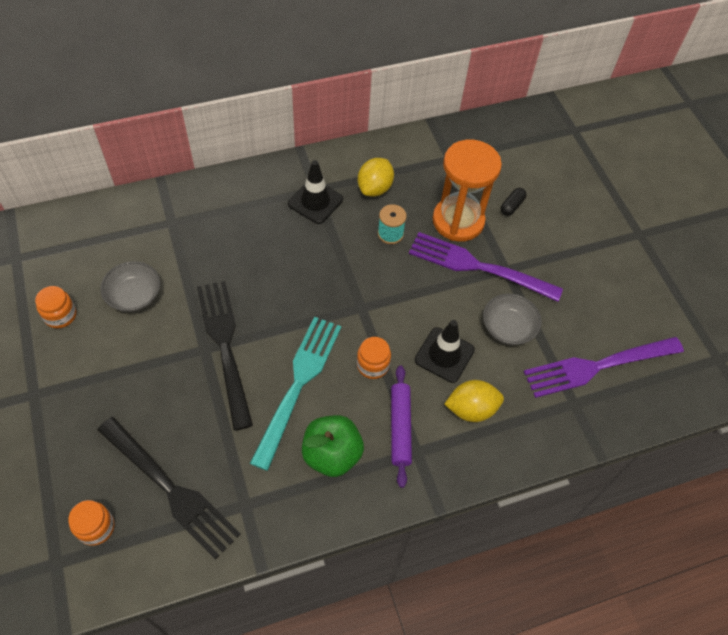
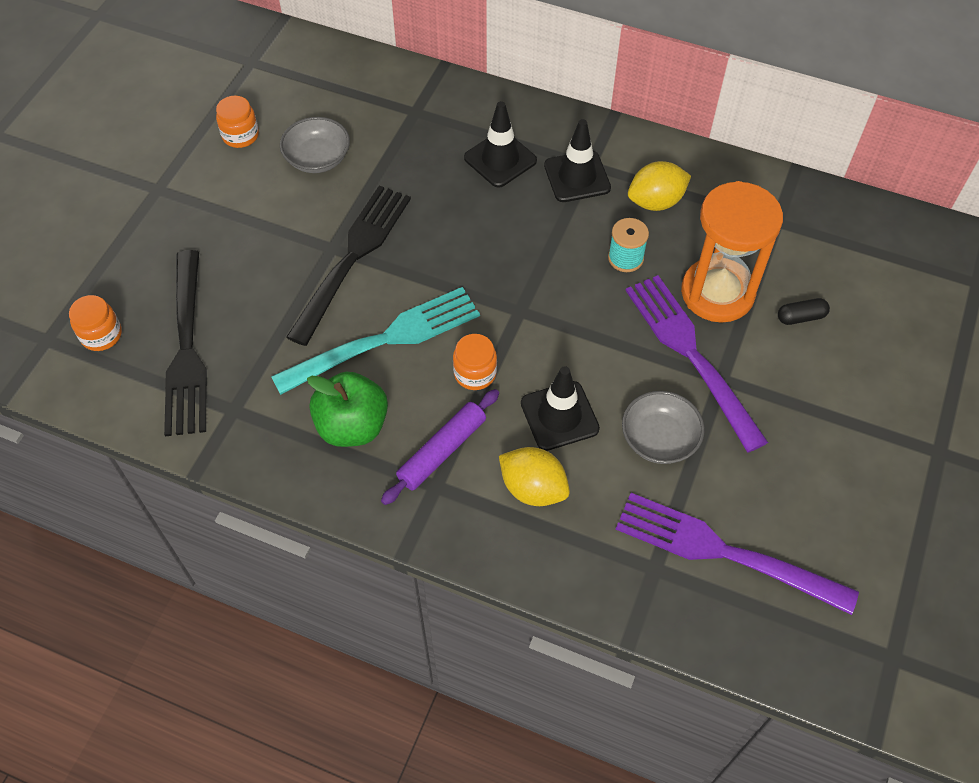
camera: 45 degrees right, 0 degrees up
none -> black traffic cone [464,101,537,188]

